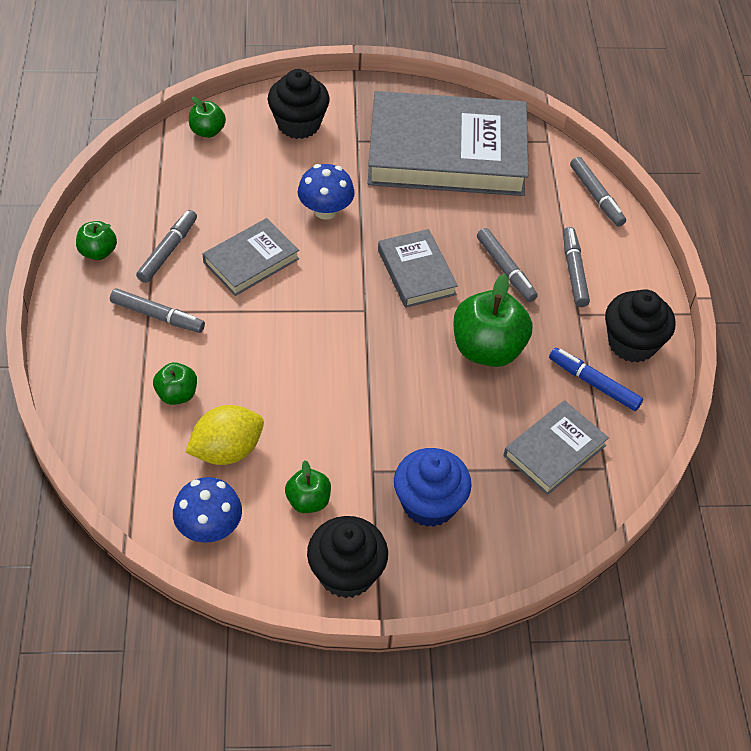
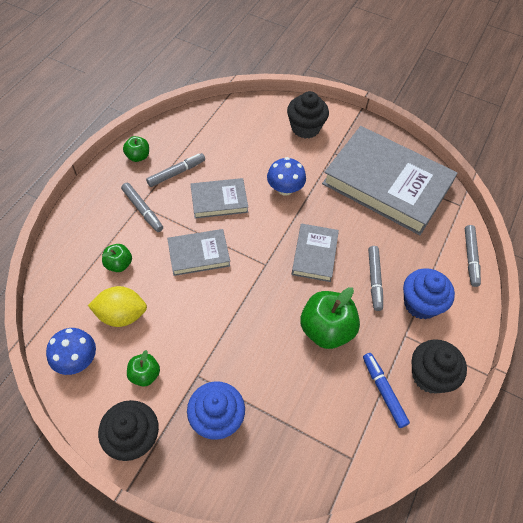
camera: 30 degrees right, 5 degrees up
green apple [189,97,226,138] -> none
grey book [504,400,609,495] -> grey book moved to [167,229,230,276]
grey marker [563,227,590,307] -> blue cupcake [403,268,455,319]

